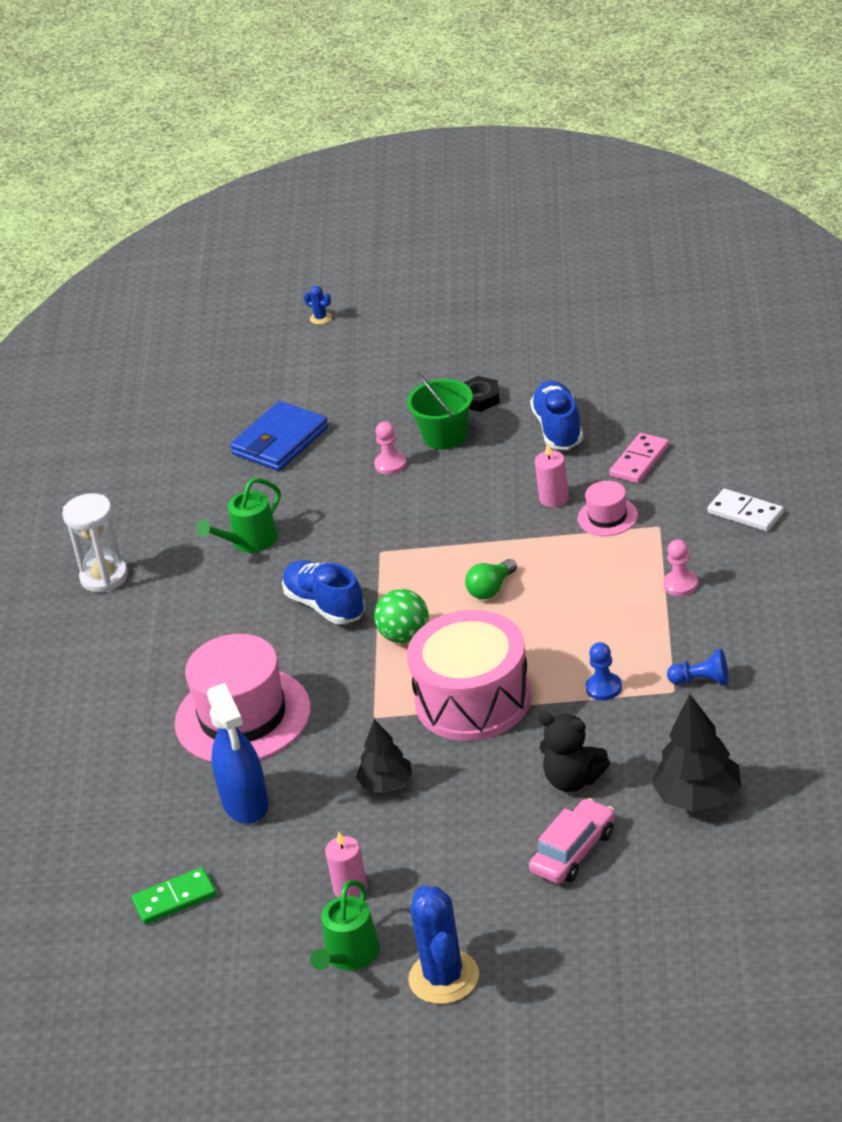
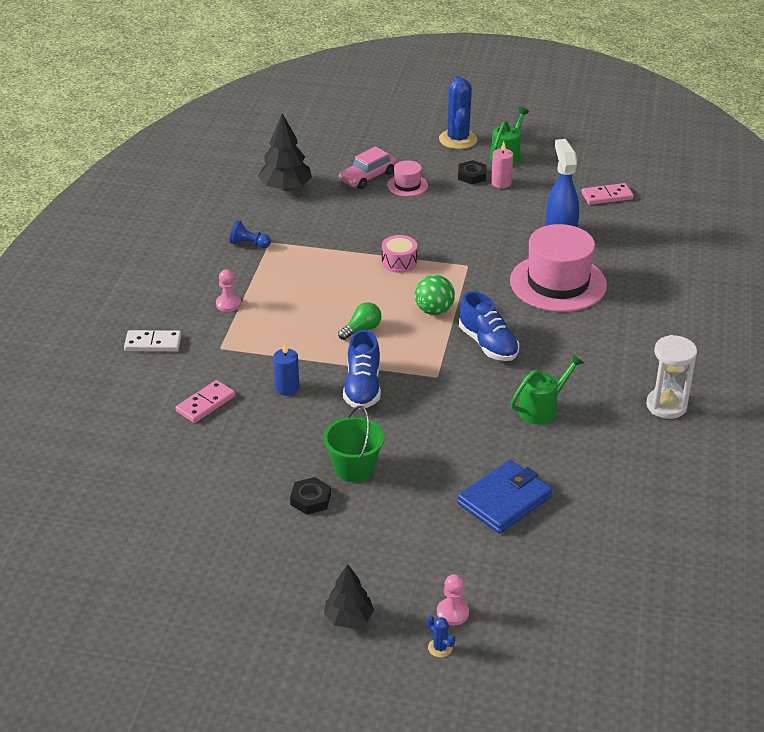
camera: 175 degrees left, 0 degrees up
green domino [131,867,217,925] -> pink domino [582,183,634,205]
black tree [356,719,412,793] -> black tree moved to [324,564,374,628]
pink pawn [374,421,407,475] -> pink pawn moved to [437,574,469,625]
pink drum [407,610,532,741] -> pink drum [382,235,417,273], size x0.45
blue shoe [530,381,583,450] -> blue shoe moved to [343,330,381,409]
pink candle [535,443,569,508] -> blue candle [273,343,299,396]
black teddy bear [539,713,610,792] -> none
pink hat [578,481,638,536] -> pink hat moved to [387,160,428,197]
blue pawn [586,642,622,700] -> none
white domino [707,489,784,531] -> white domino turned 45 degrees counterclockwise [124,330,181,351]
none -> black nut [458,160,487,185]

